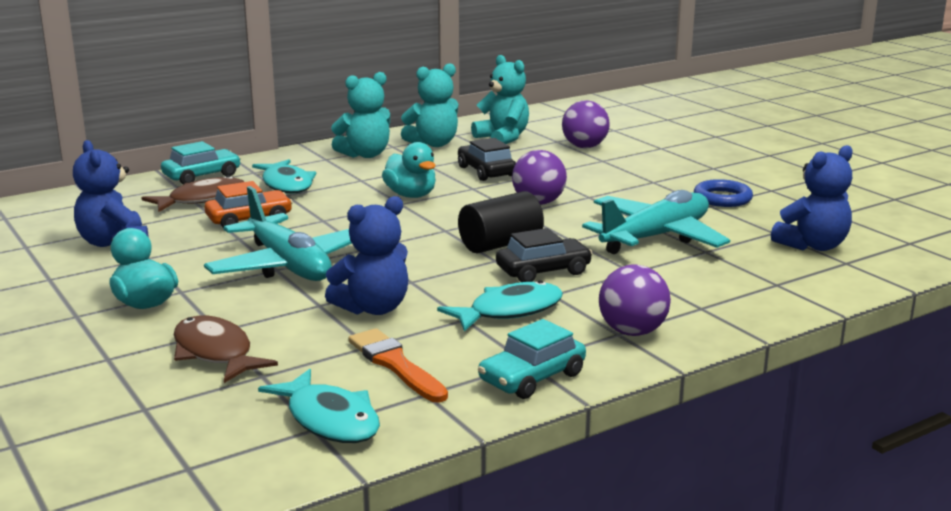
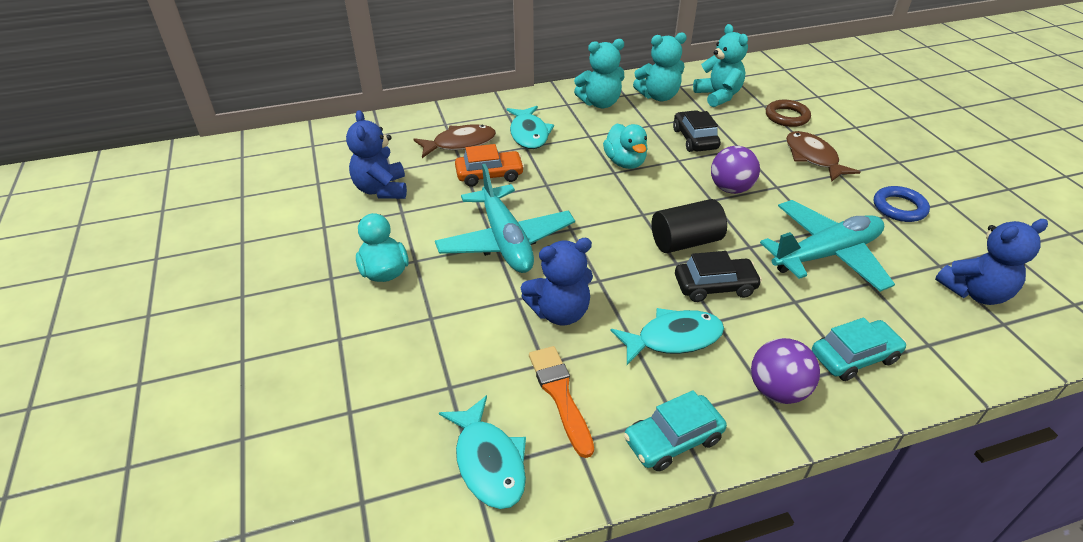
camera: 15 degrees right, 20 degrees up
turquoise car [161,141,241,184] -> turquoise car moved to [812,318,907,381]
brown fish [173,315,278,383] -> brown fish moved to [786,131,860,182]
purple ball [562,100,610,148] -> brown ring [766,100,811,127]

